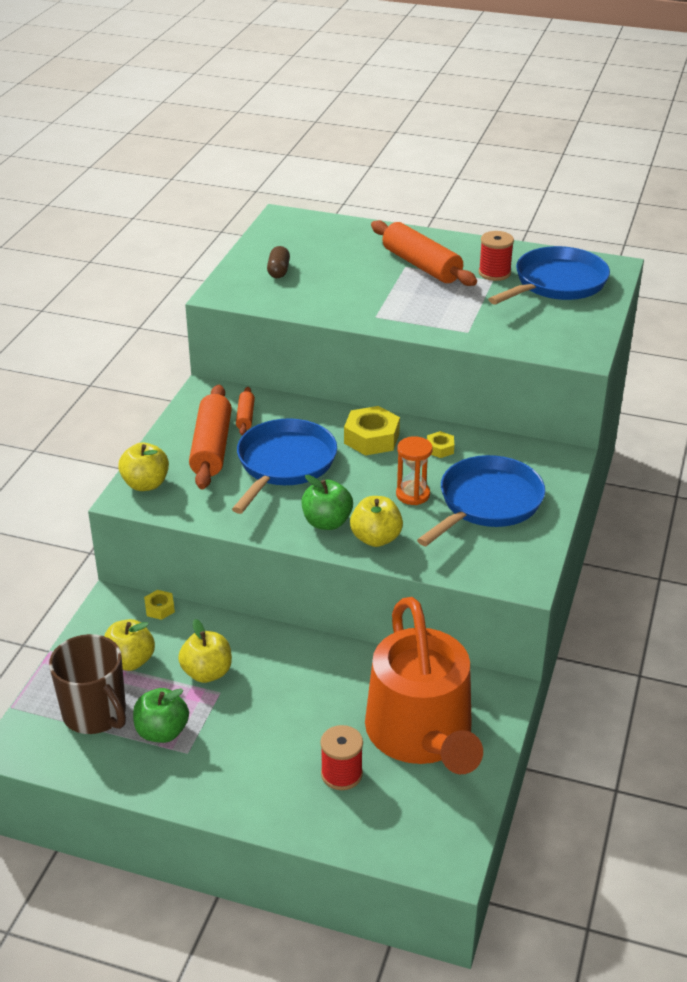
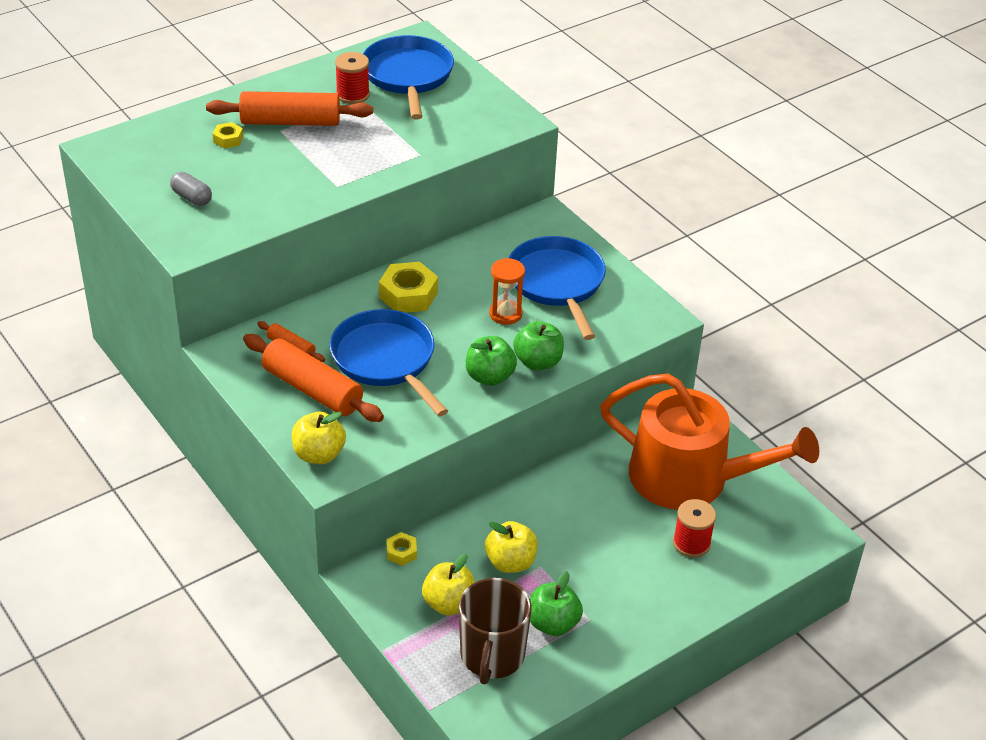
camera: 55 degrees left, 5 degrees up
brown mug [49,634,126,734] -> brown mug turned 105 degrees clockwise [459,578,532,684]
brown capsule [267,246,290,278] -> grey capsule [170,172,212,206]
yellow apple [350,496,403,547] -> green apple [513,321,564,370]
yellow nut [427,431,454,458] -> yellow nut moved to [213,122,243,149]

